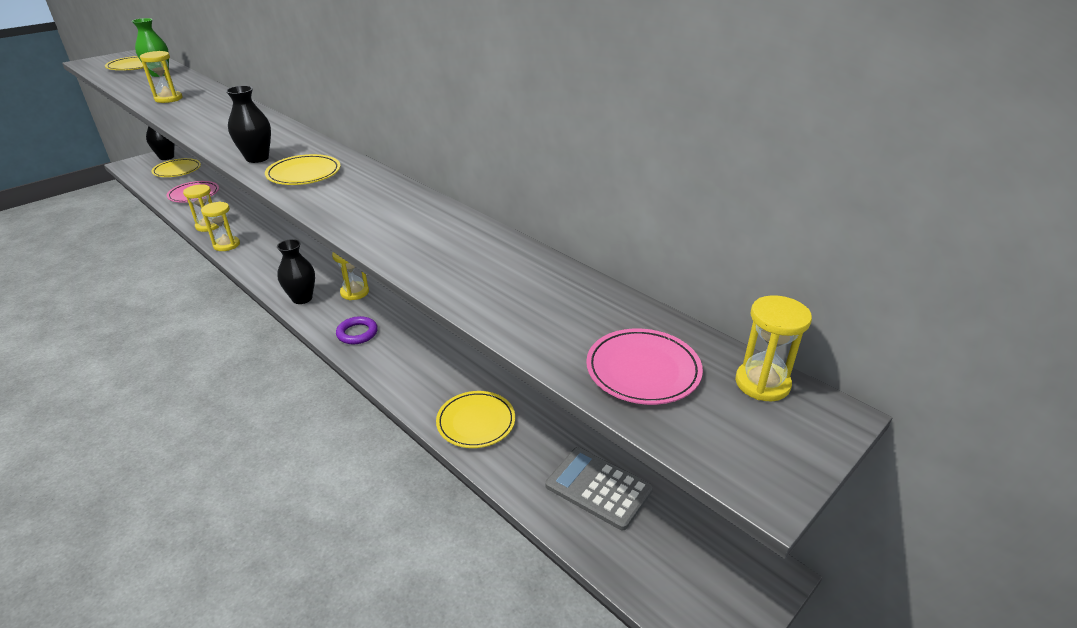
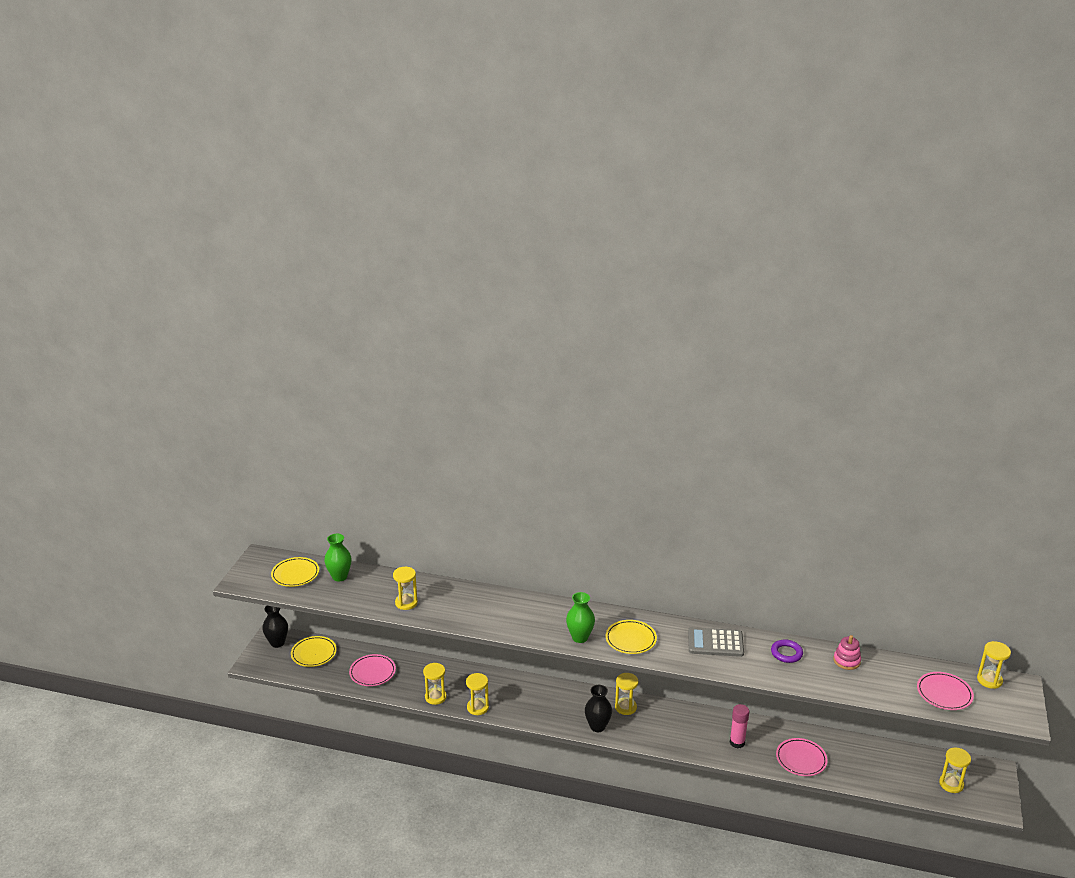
camera: 30 degrees left, 5 degrees down
black vase [226,86,271,163] -> green vase [566,592,595,643]
purple ring [336,316,378,344] -> purple ring moved to [771,639,803,663]
yellow plate [436,391,515,448] -> pink plate [776,738,828,776]
grey calculator [546,447,653,530] -> grey calculator moved to [688,627,744,657]
none -> pink glue stick [730,704,749,748]
none -> pink stacking toy [833,635,861,670]
none -> yellow hourglass [939,747,971,793]

